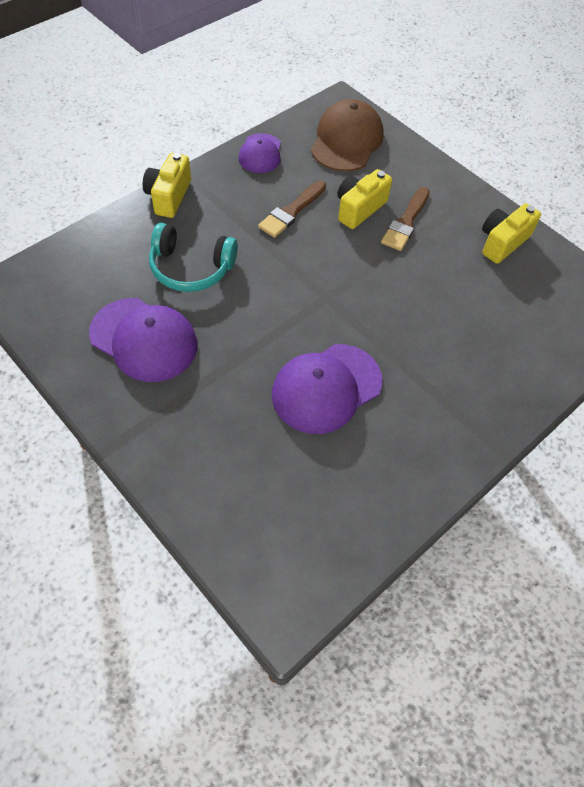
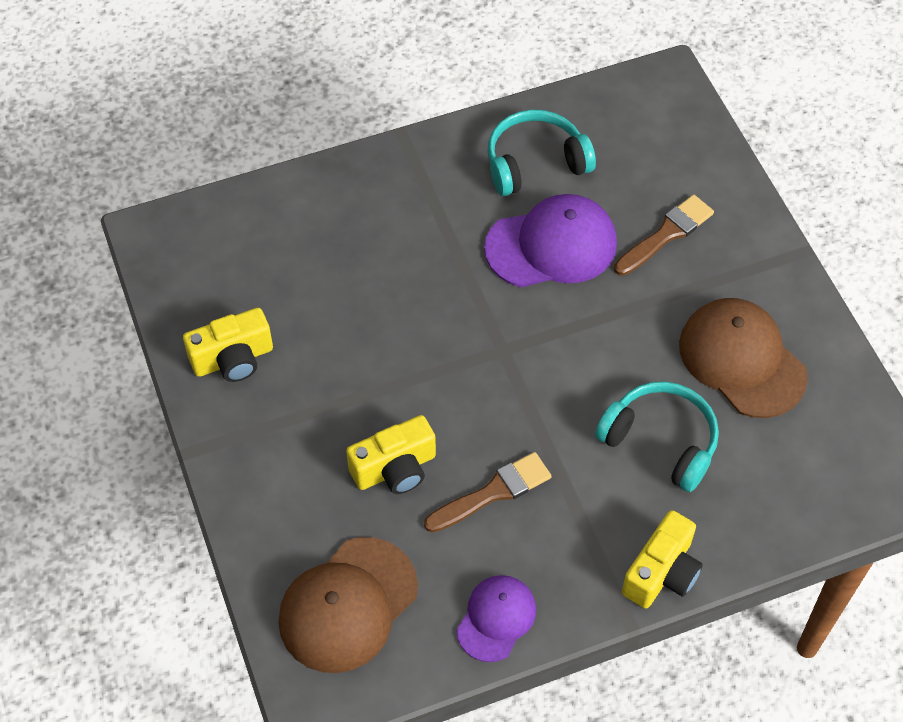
camera: 155 degrees left, 0 degrees up
purple cap [89,298,198,382] -> brown cap [679,298,808,418]
brown brush [381,187,430,251] -> brown brush moved to [614,195,714,276]
none -> turquoise headphones [487,110,596,196]

